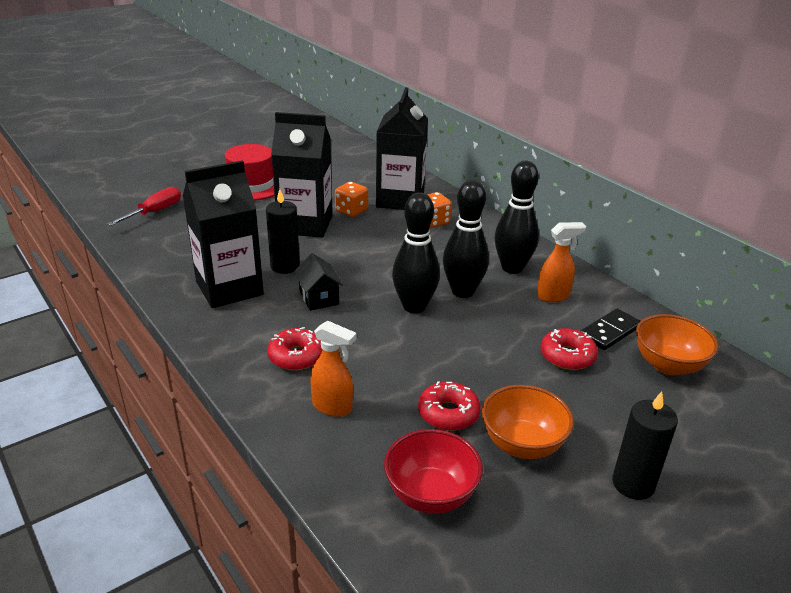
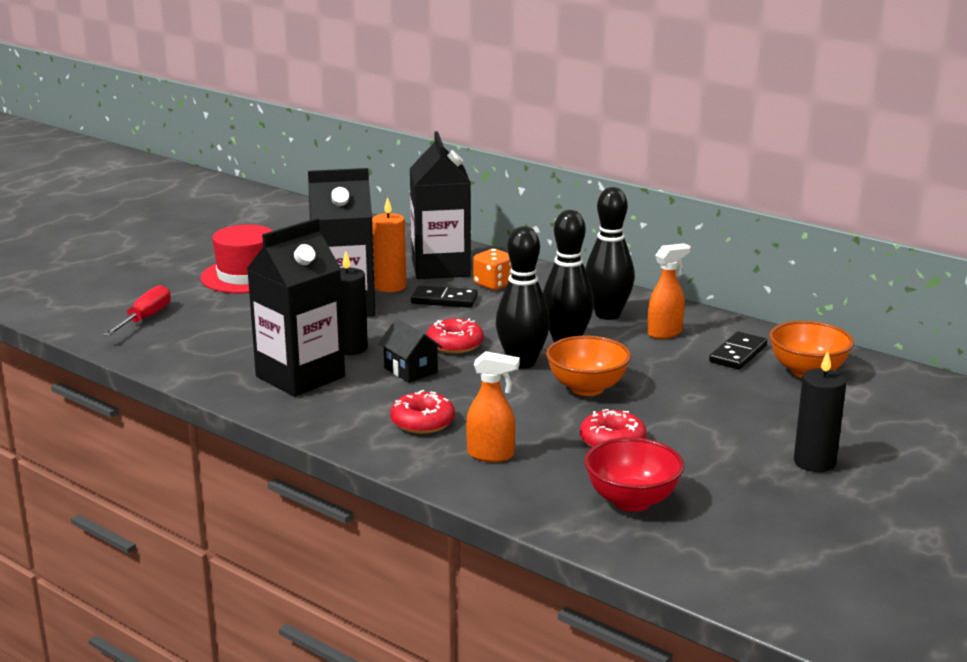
camera: 15 degrees left, 10 degrees down
orange dice [335,182,368,217] -> orange candle [372,197,406,292]
orange bowl [482,385,574,459] -> orange bowl moved to [546,336,631,396]
red donut [540,328,598,370] -> red donut moved to [426,318,484,354]
none -> black domino [411,286,478,308]

